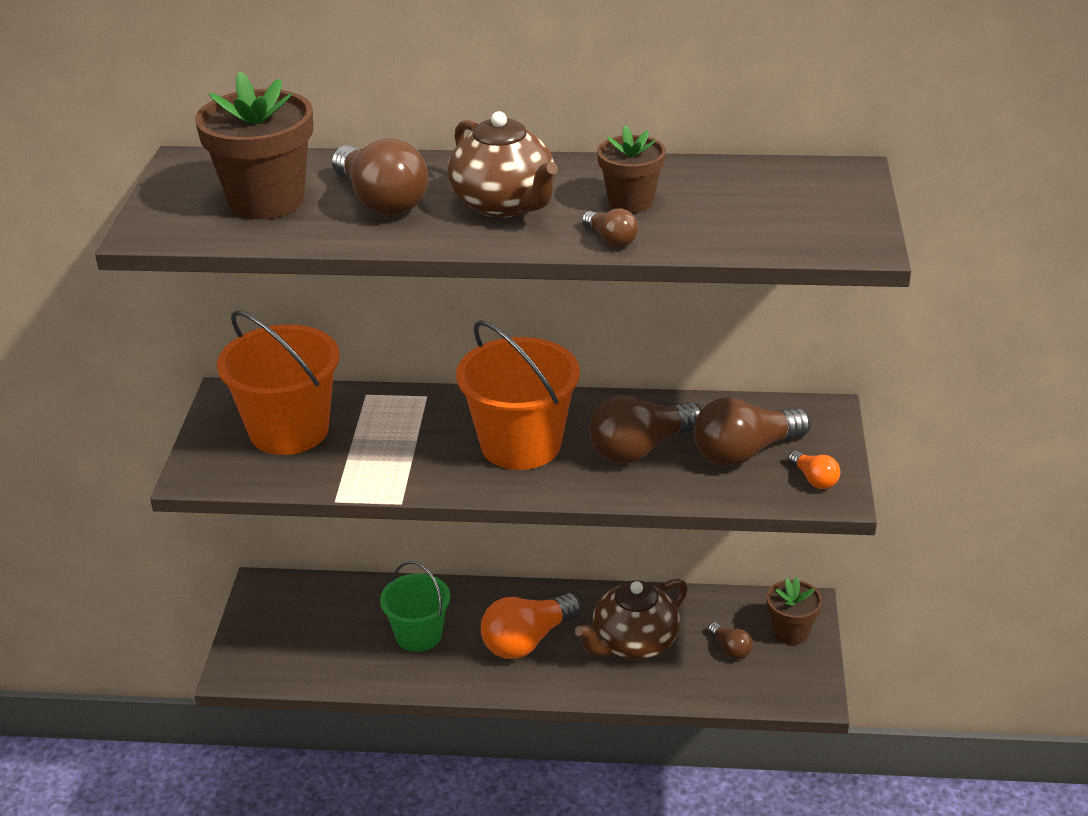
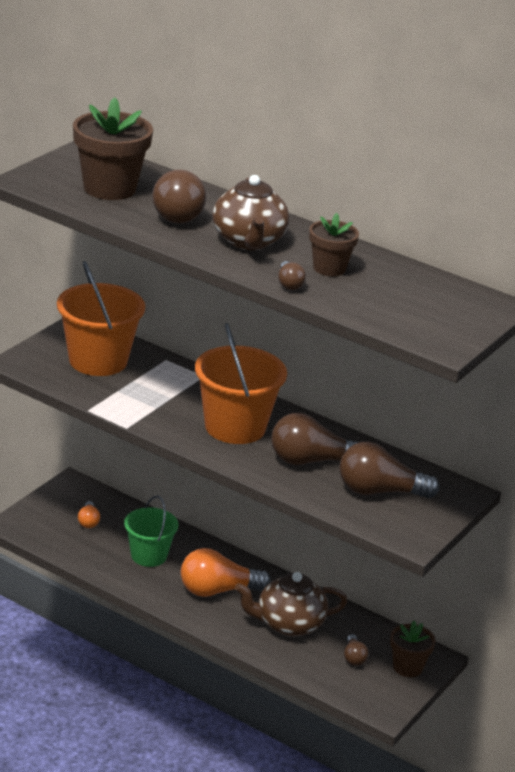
camera: 25 degrees right, 5 degrees down
orange light bulb [788,451,840,489] -> orange light bulb moved to [78,501,100,528]

